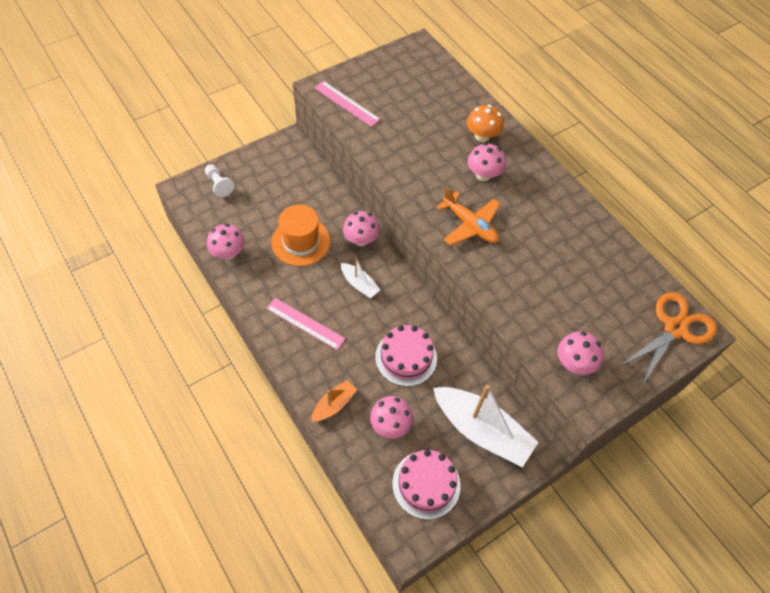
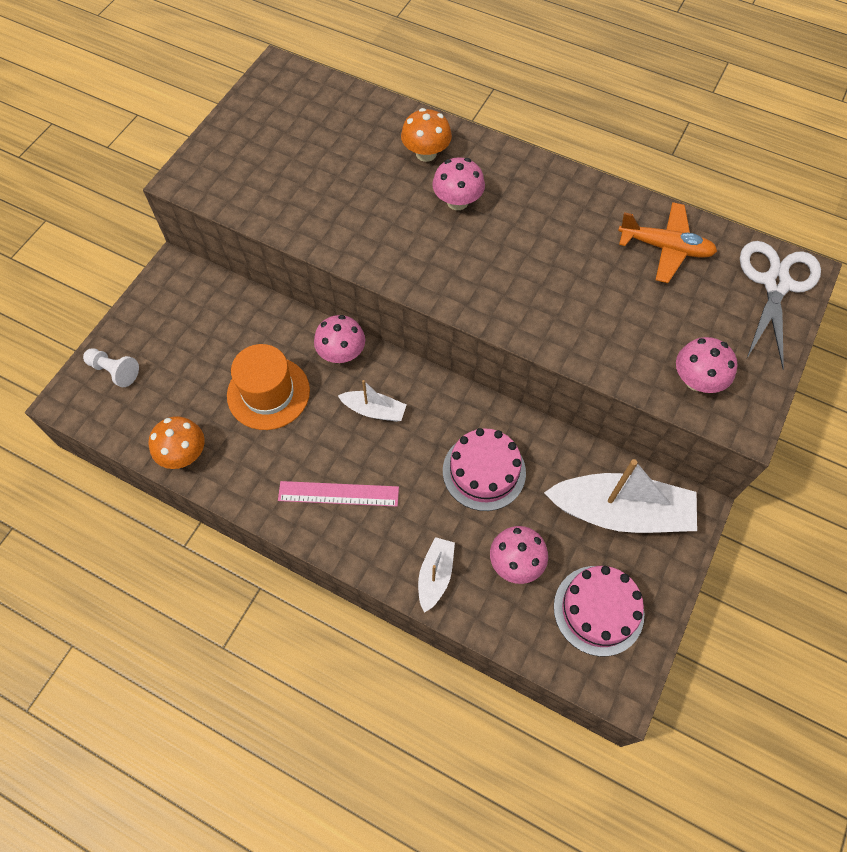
camera: 25 degrees left, 5 degrees up
pink mushroom [207,224,245,260] -> orange mushroom [149,416,205,469]
orange boat [311,380,357,422] -> white boat [418,537,455,613]
pink ruler [314,81,380,127] -> none
orange plane [436,187,500,246] -> orange plane moved to [618,202,717,283]
orange scissors [620,292,717,387] -> white scissors [740,241,821,370]

